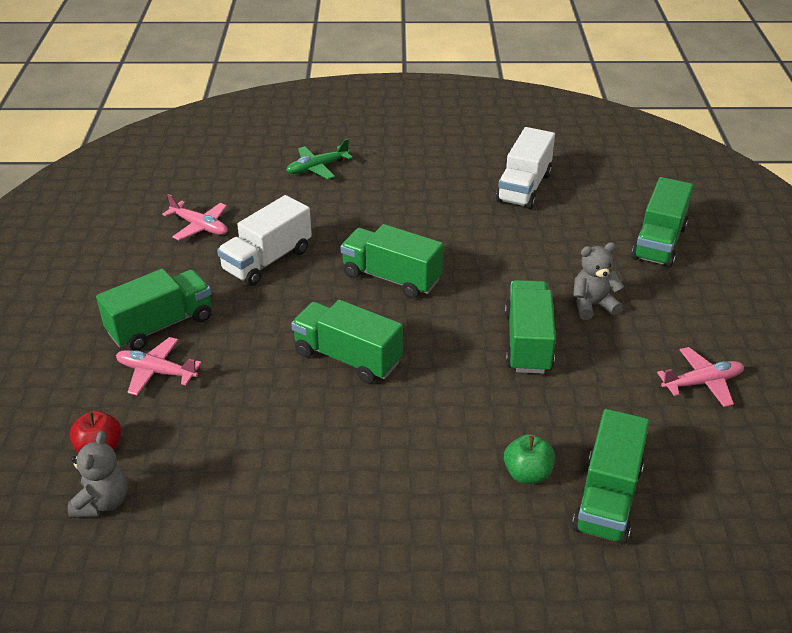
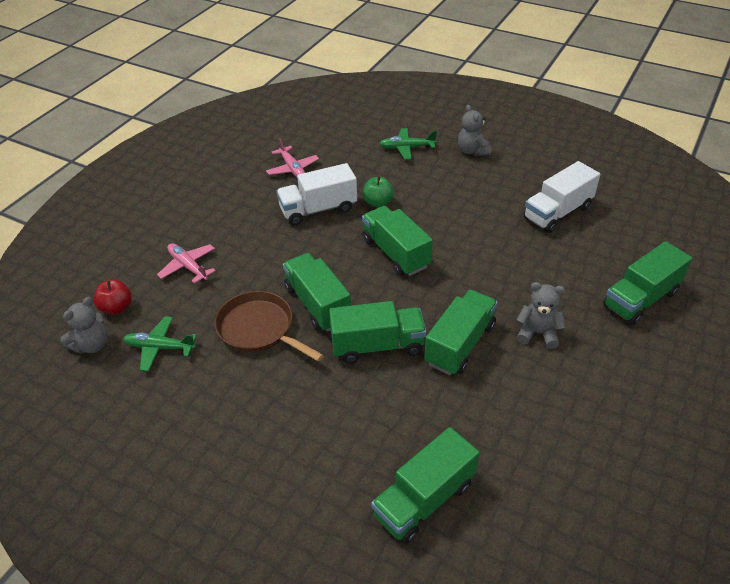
camera: 30 degrees right, 5 degrees up
green truck [96,269,211,351] -> green truck moved to [329,301,426,363]
green apple [504,434,555,484] -> green apple moved to [363,176,394,207]
pink plane [657,347,744,407] -> none
none -> green plane [123,316,197,371]
none -> brown pan [215,291,324,361]
none -> grey teddy bear [458,105,491,156]

